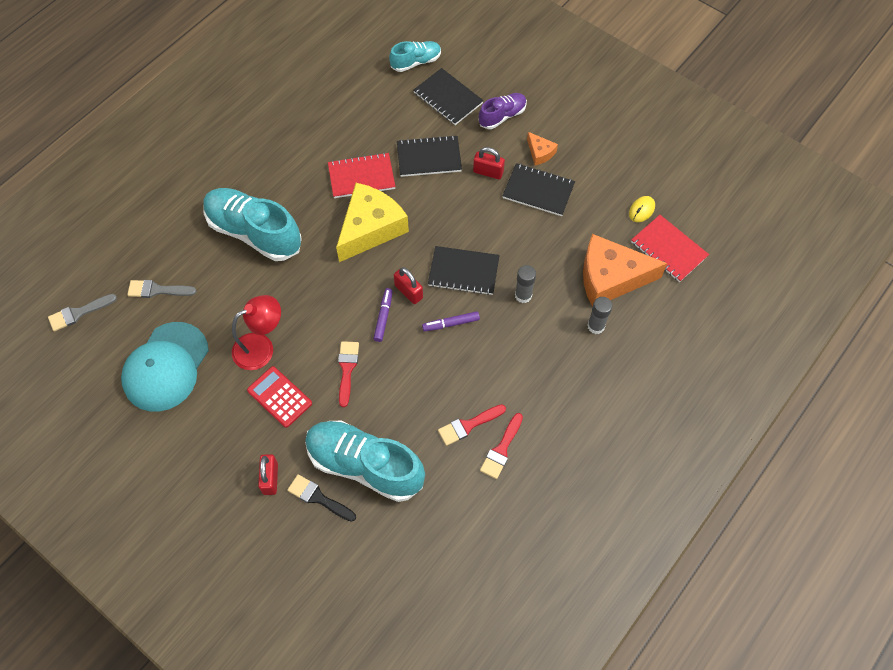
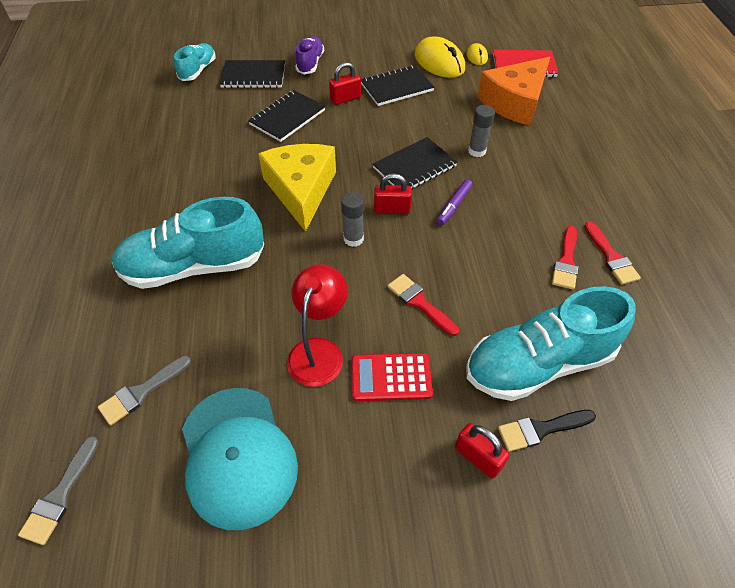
camera: 45 degrees left, 10 degrees down
red notebook [328,152,396,198] -> none
purple marker [373,288,393,342] -> none
orange cheese [527,132,558,165] -> none
grey glue stick [587,297,612,334] -> grey glue stick moved to [341,192,364,247]
none -> yellow mouse [415,37,465,78]

